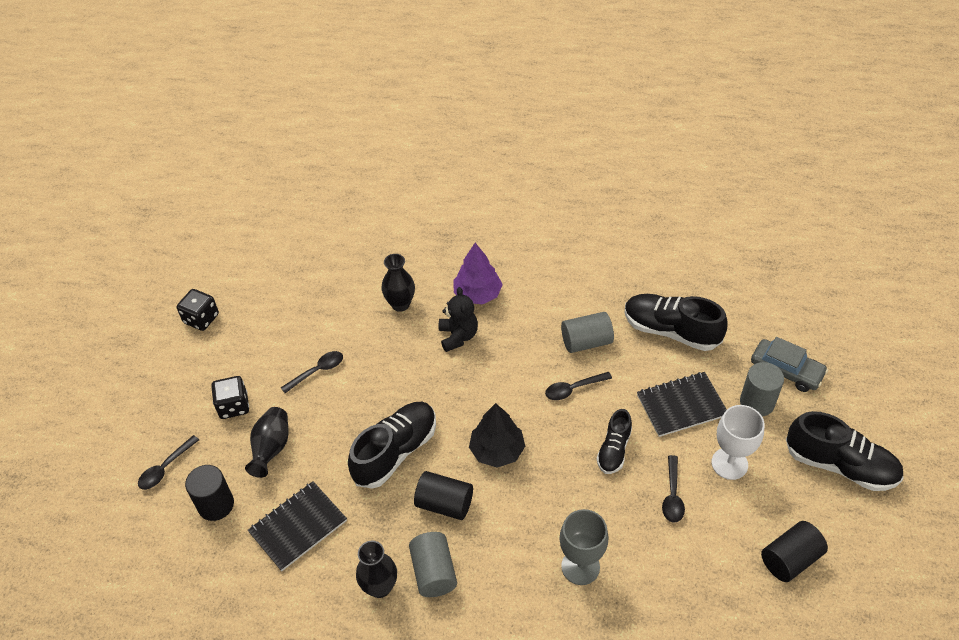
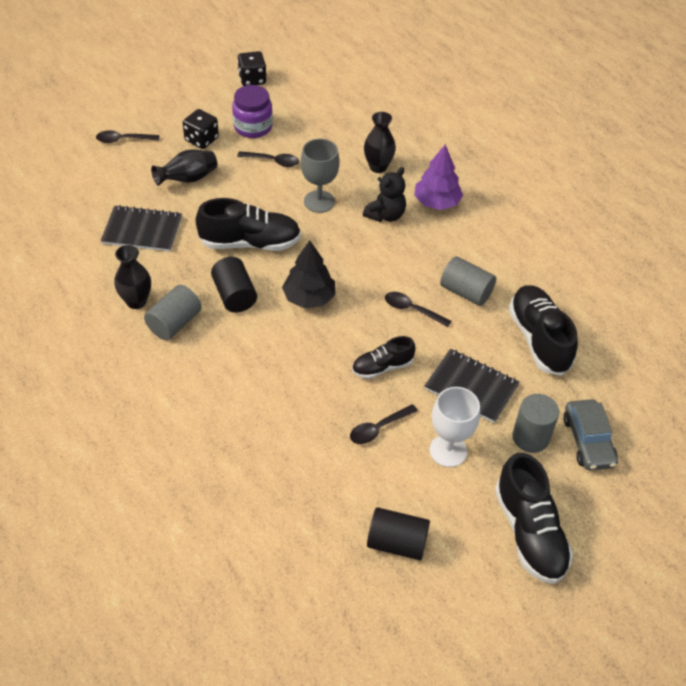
camera: 45 degrees right, 0 degrees up
black cylinder [185,465,234,521] -> none
grey goblet [560,509,609,585] -> grey goblet moved to [301,139,340,213]
none -> purple jar [232,85,273,138]

